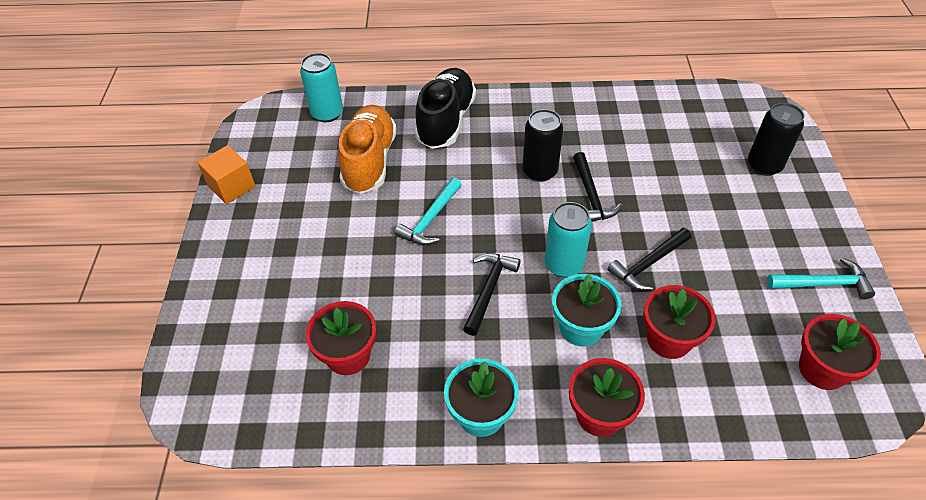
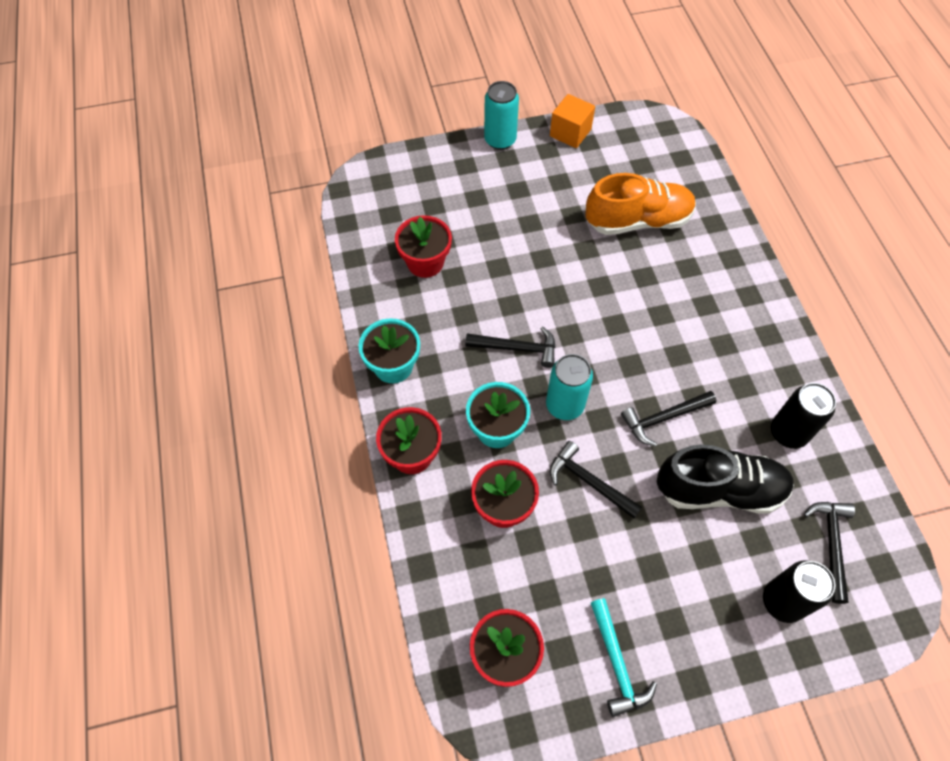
camera: 75 degrees right, 10 degrees up
turquoise can [300,53,343,122] -> turquoise can moved to [484,81,519,150]
turquoise hammer [394,178,462,245] -> none
black shoe [415,68,476,149] -> black shoe moved to [657,444,794,514]
black can [523,109,563,182] -> black can moved to [771,383,836,449]
none -> black hammer [804,502,855,604]

